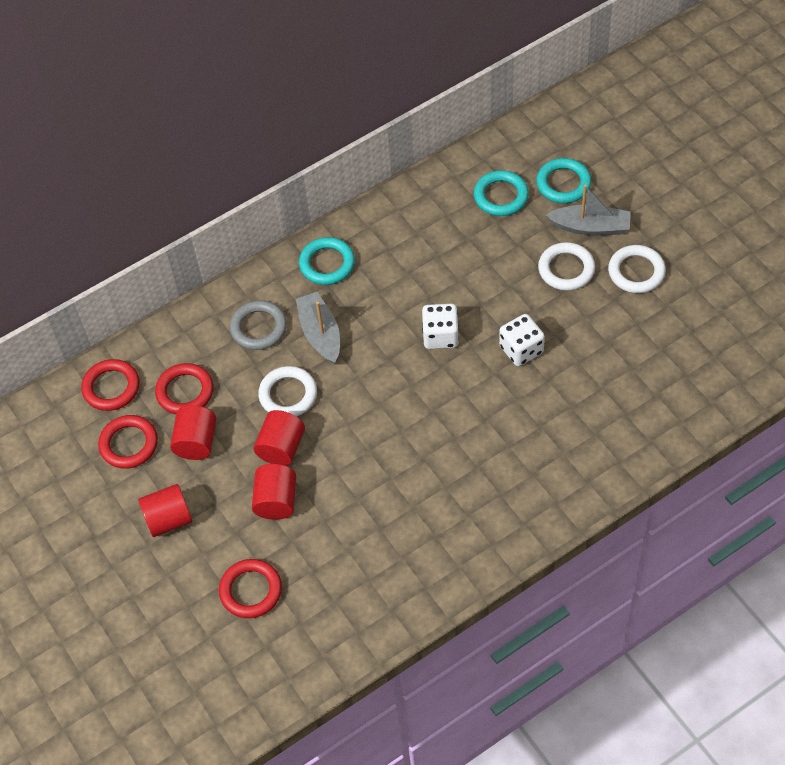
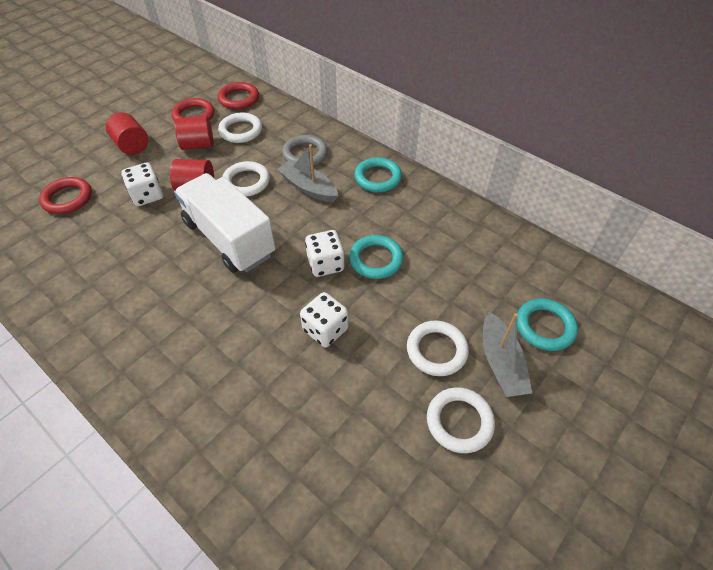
camera: 70 degrees right, 5 degrees down
red ring [155,363,214,414] -> white ring [218,113,262,143]
red cylinder [252,464,296,520] -> white dice [121,163,163,206]
grey boat [296,292,340,364] -> grey boat turned 105 degrees counterclockwise [277,144,338,202]
turquoise ring [474,170,529,216] -> turquoise ring moved to [349,235,403,279]
none -> white truck [174,173,276,273]

